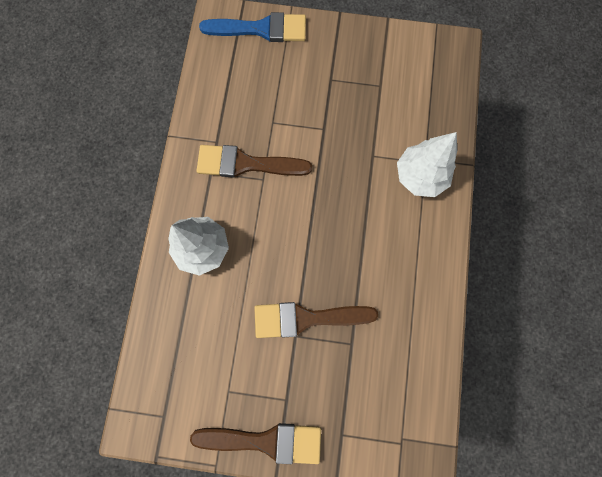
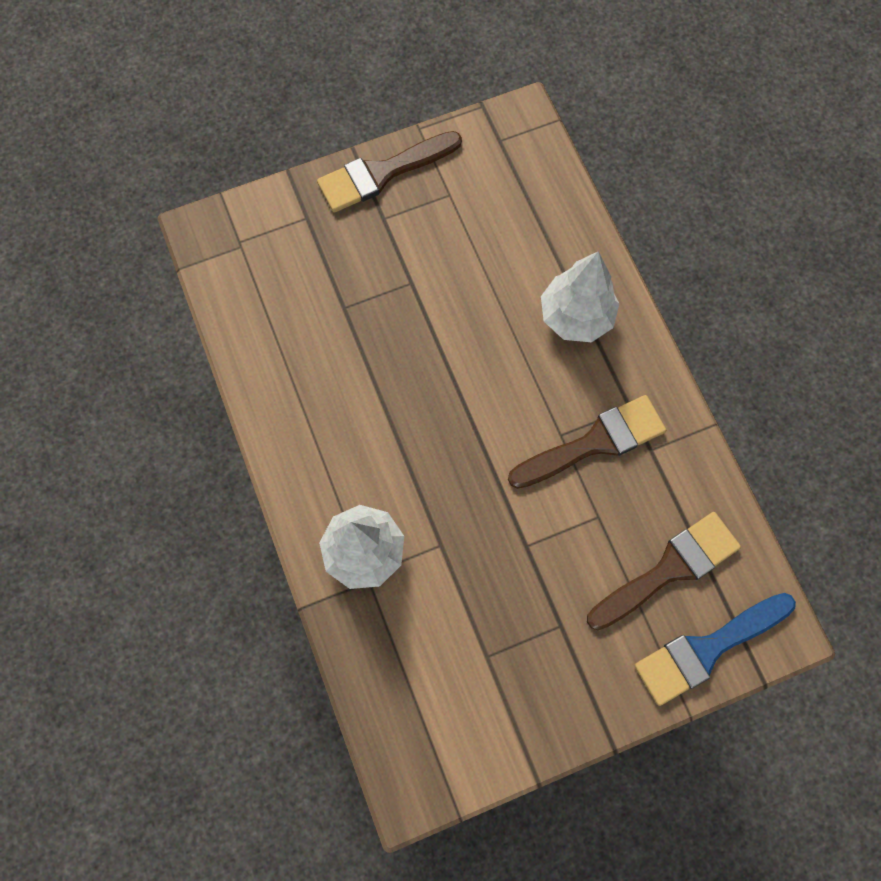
camera: 150 degrees right, 5 degrees down
brown brush [254,302,378,338] -> brown brush moved to [587,512,741,630]

